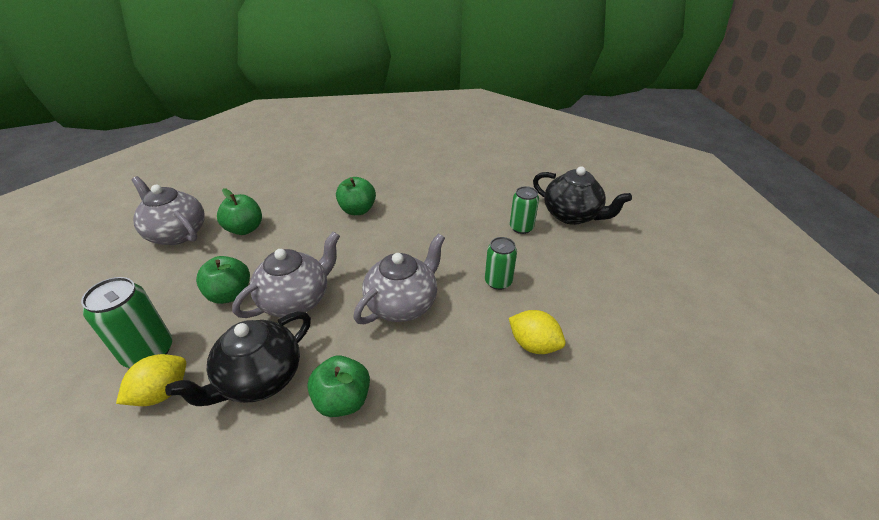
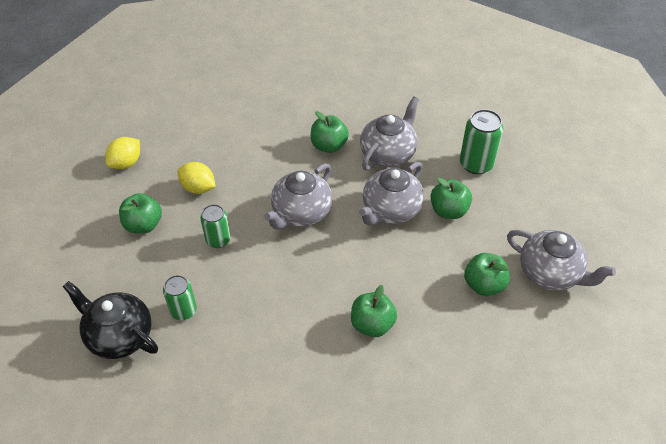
camera: 175 degrees right, 10 degrees up
yellow lemon [116,354,186,406] -> yellow lemon moved to [105,137,140,169]
black teapot [165,311,311,406] -> grey teapot [360,96,419,170]
none -> green apple [119,193,162,234]

